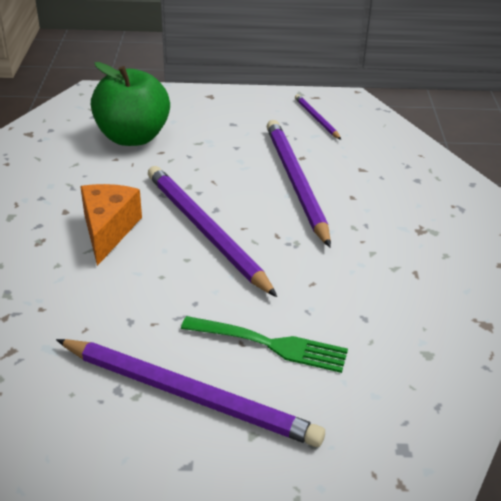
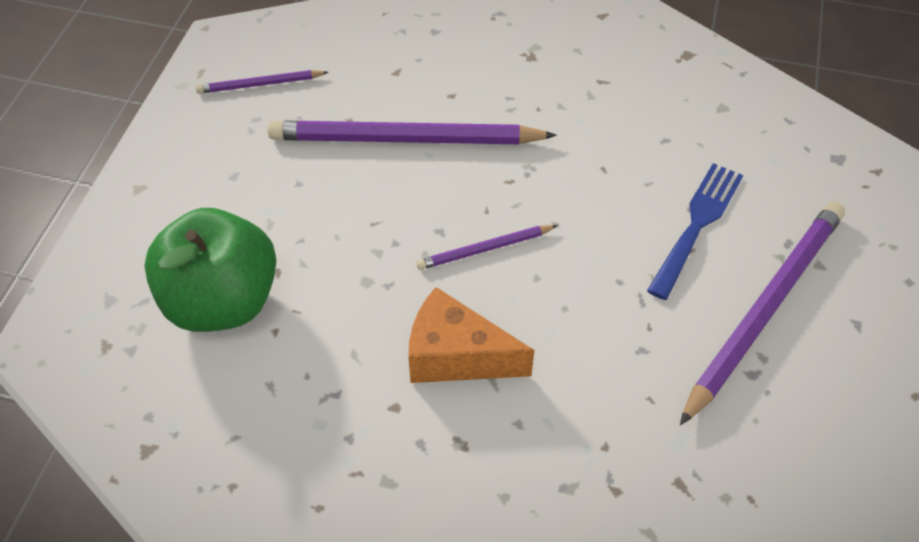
camera: 75 degrees left, 15 degrees up
purple pencil [148,166,277,297] -> purple pencil [416,225,558,270], size x0.48
green fork [181,316,348,373] -> blue fork [647,163,743,300]

